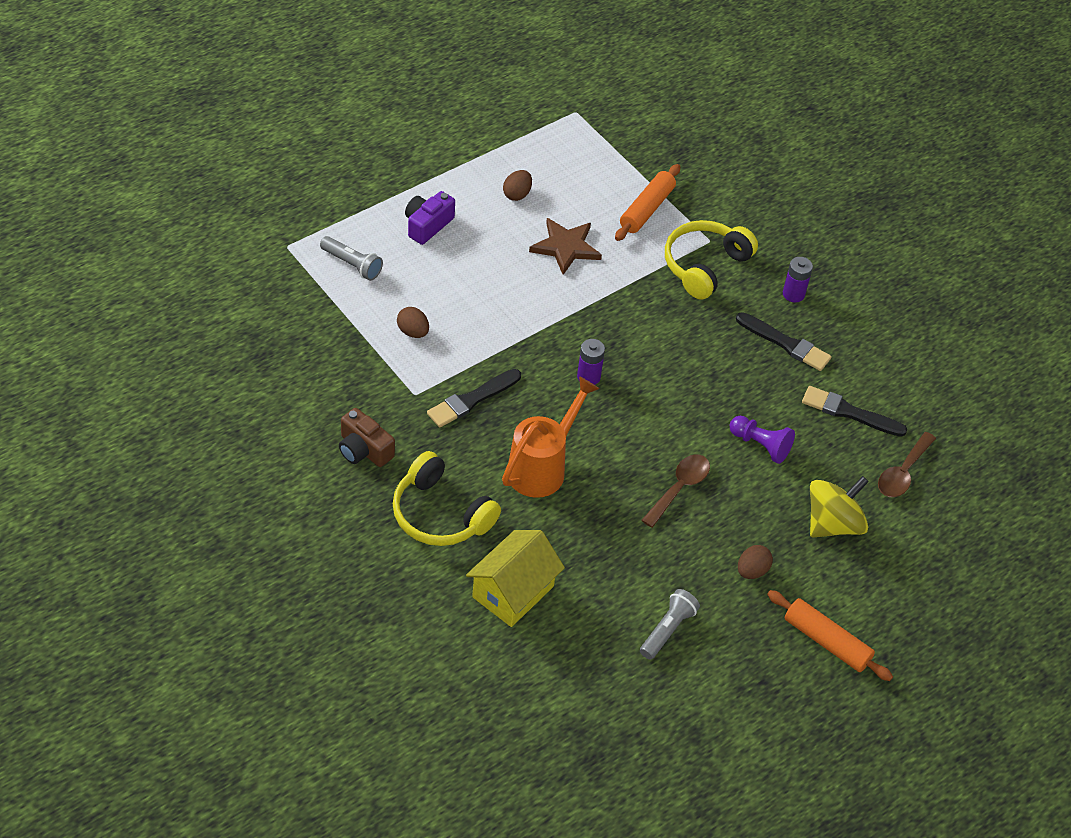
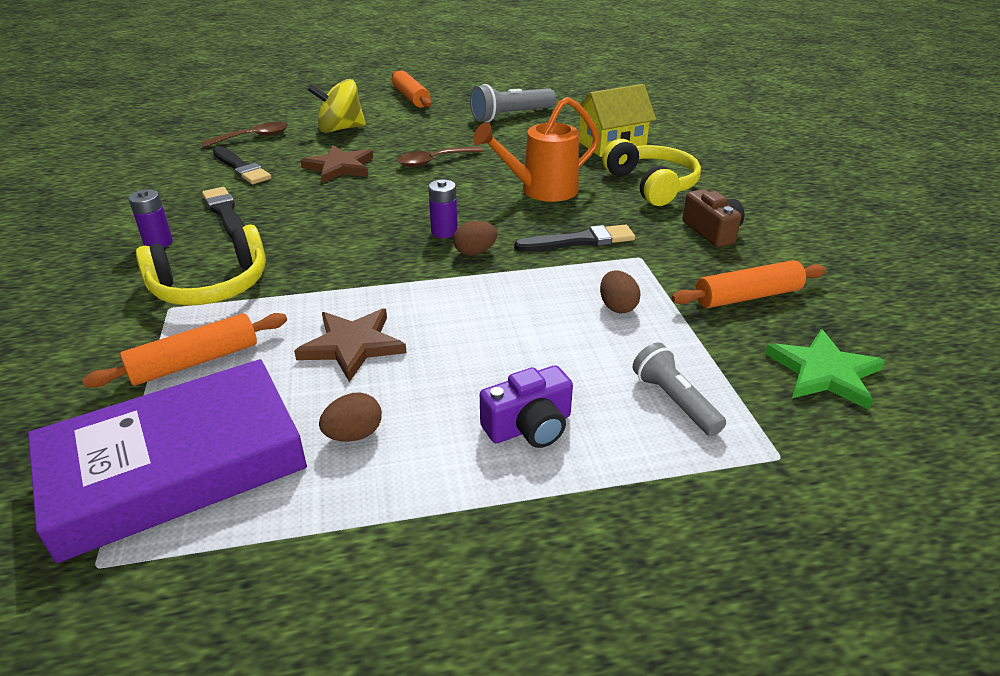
camera: 150 degrees left, 15 degrees down
grey flashlight [640,589,700,660] -> grey flashlight [470,84,556,122], size x1.52
purple pawn [730,416,795,464] -> brown star [300,145,373,183]
brown egg [738,545,773,579] -> brown egg moved to [453,221,497,256]
none -> purple book [28,359,307,563]
none -> orange rolling pin [672,260,826,308]
none -> green star [765,329,885,410]

